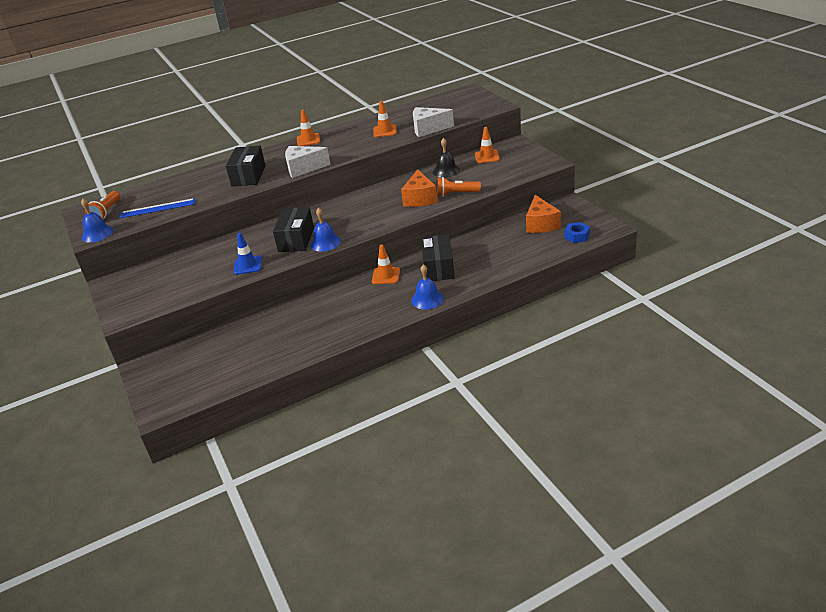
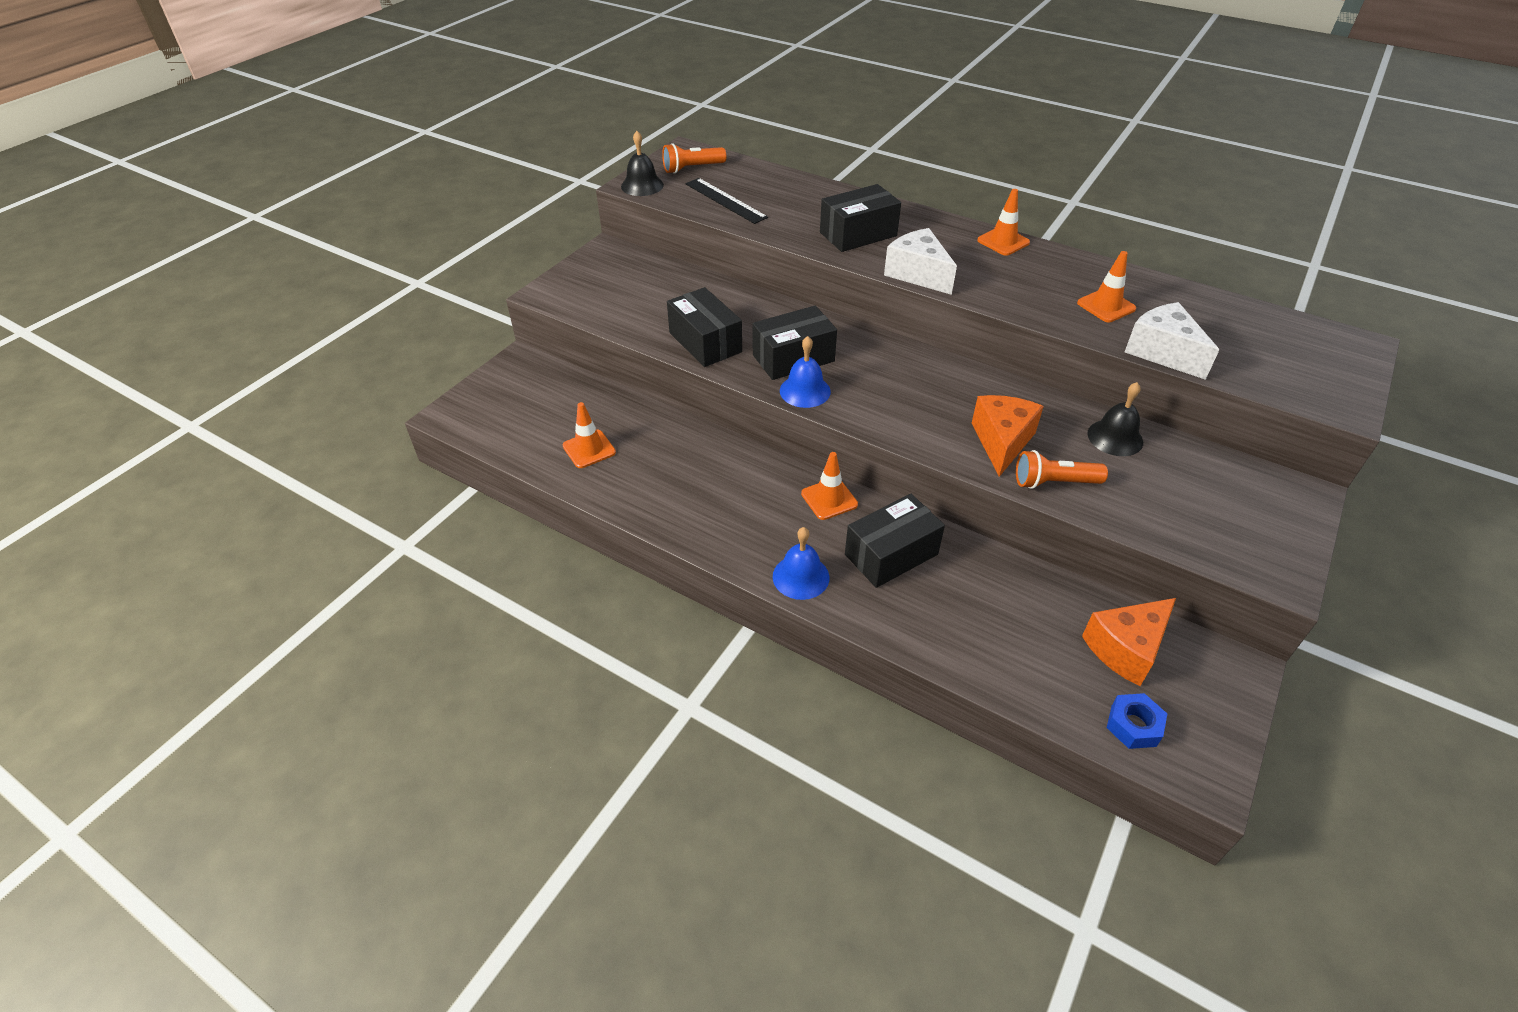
camera: 55 degrees right, 10 degrees up
blue bell [81,199,113,242] -> black bell [621,131,664,196]
blue ruler [120,198,195,218] -> black ruler [686,178,768,224]
blue traffic cone [234,233,262,275] -> black box [667,287,742,367]
orange cheese [401,169,438,207] -> orange cheese turned 135 degrees clockwise [972,395,1044,477]
orange flashlight [437,177,481,197] -> orange flashlight turned 60 degrees counterclockwise [1016,450,1108,489]
orange traffic cone [475,127,500,163] -> orange traffic cone moved to [563,402,616,468]

